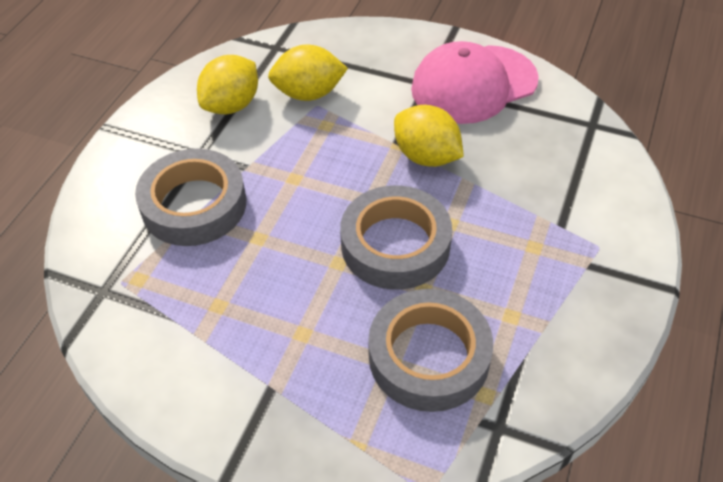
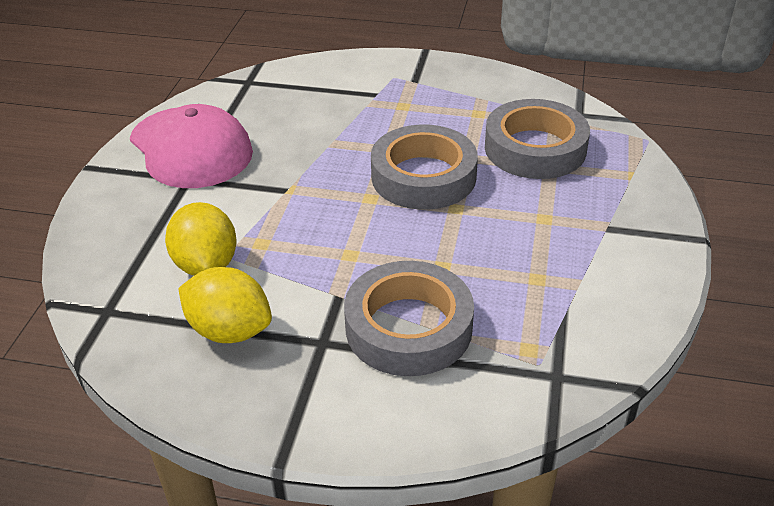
camera: 100 degrees left, 10 degrees down
yellow lemon [394,105,464,167] -> none

